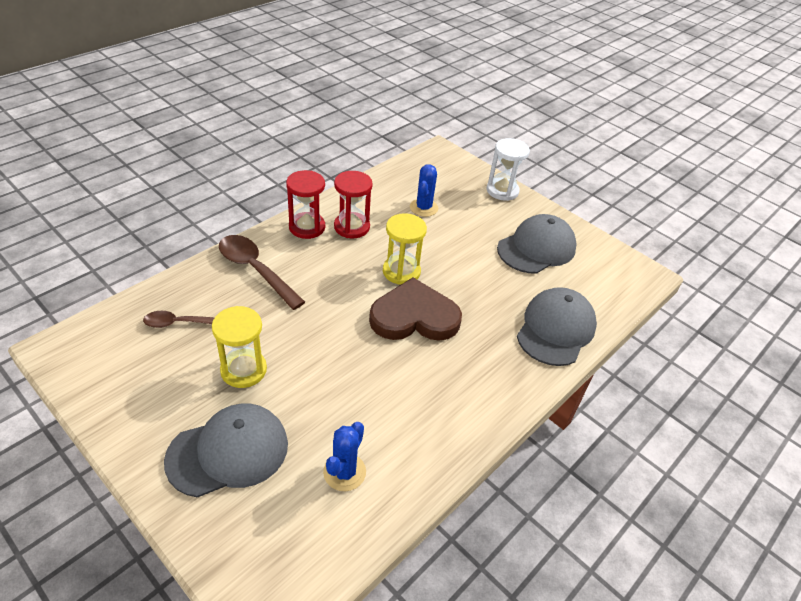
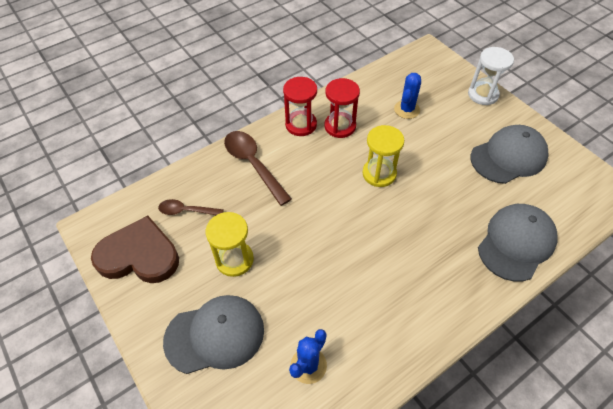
camera: 15 degrees right, 10 degrees up
brown heart [369,278,462,341] -> brown heart moved to [91,216,179,283]

